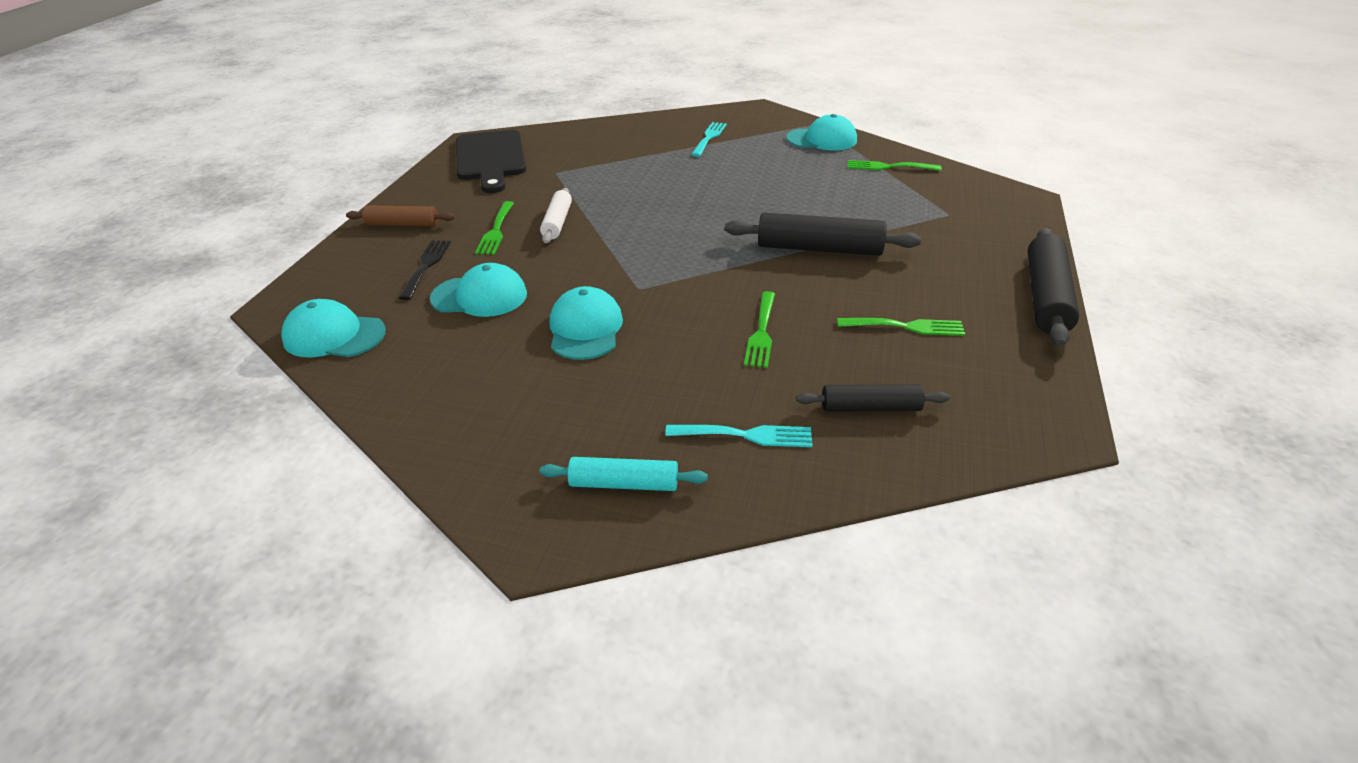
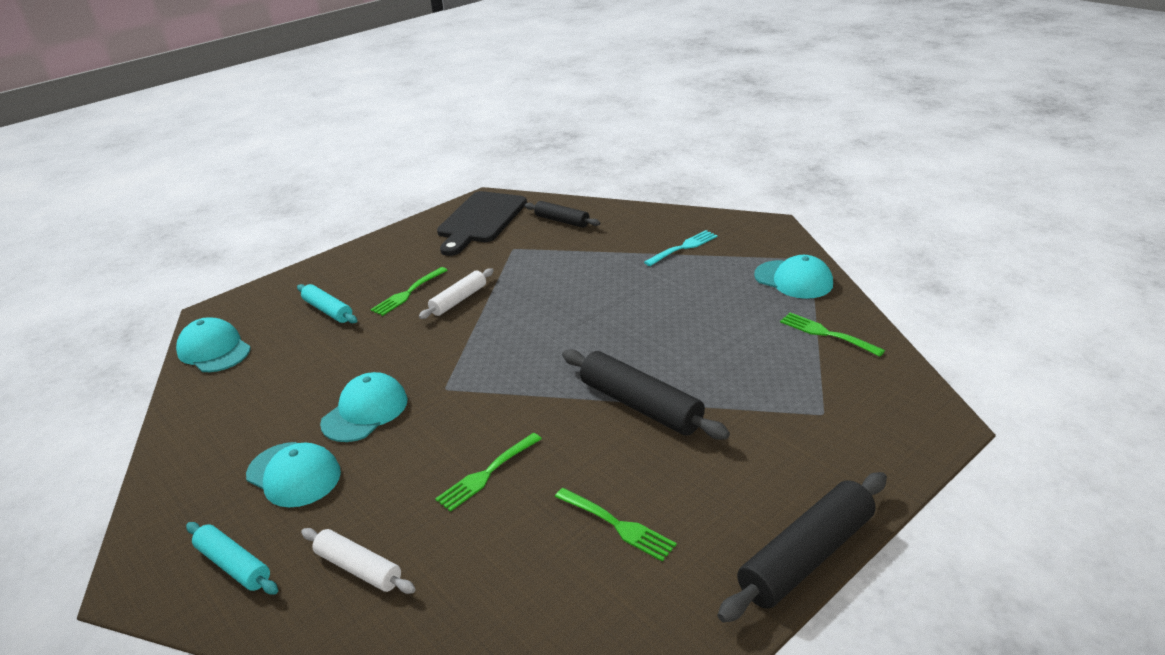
camera: 35 degrees right, 5 degrees down
brown rolling pin [346,205,455,226] -> none
black fork [399,240,451,300] -> turquoise rolling pin [297,284,357,323]
turquoise cap [430,263,527,317] -> turquoise cap moved to [246,442,341,507]
turquoise fork [665,425,813,447] -> white rolling pin [301,528,416,594]
black rolling pin [796,384,950,412] -> black rolling pin moved to [525,201,600,228]

